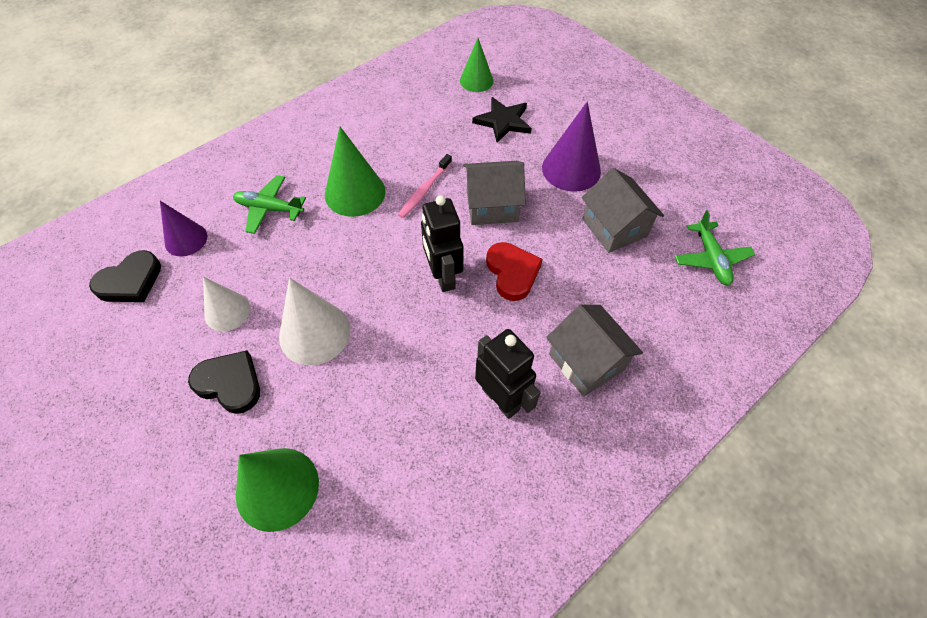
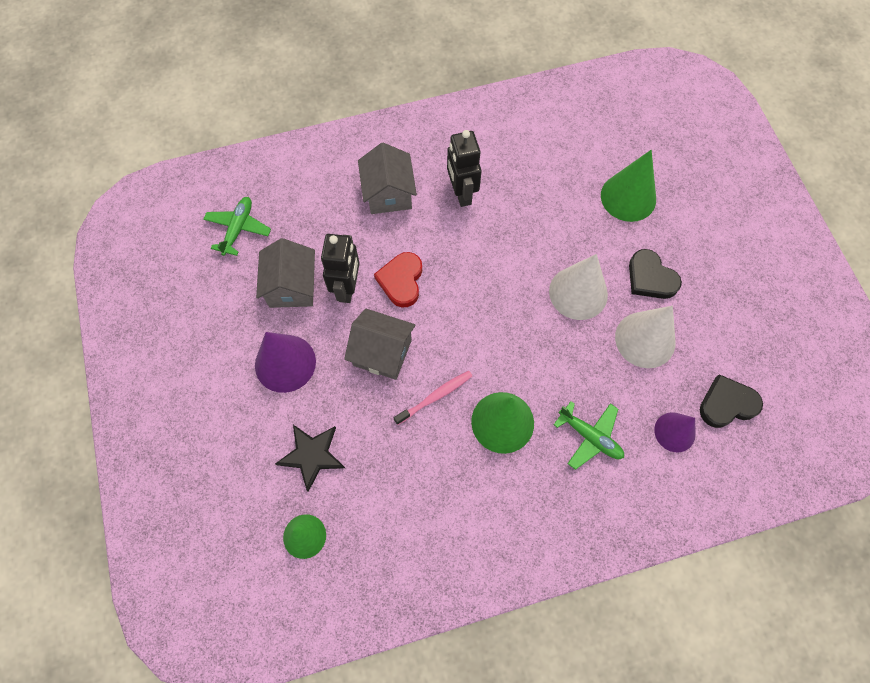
camera: 155 degrees left, 10 degrees up
white cone [203,277,250,331] -> white cone [615,306,675,368], size x1.55
black robot [421,195,464,292] -> black robot moved to [321,234,360,303]

